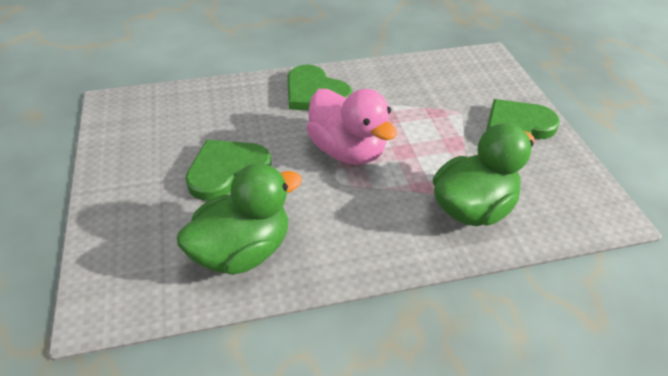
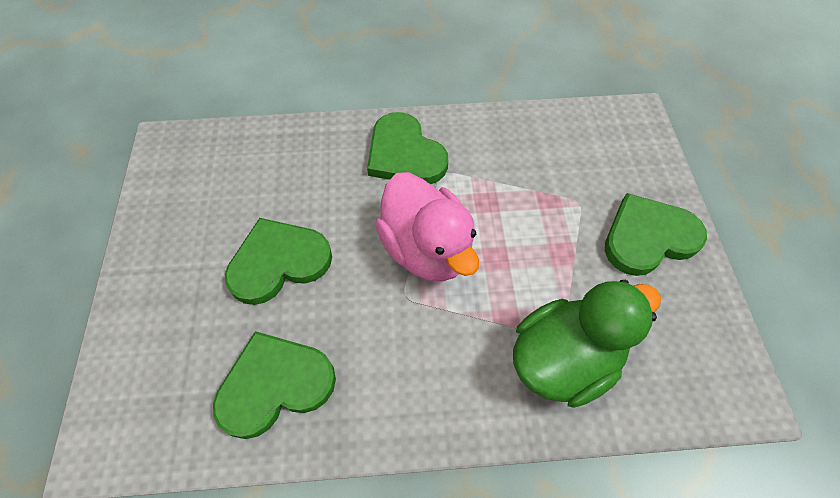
camera: 10 degrees right, 15 degrees up
green duck [176,163,302,275] -> green heart [213,331,336,439]

